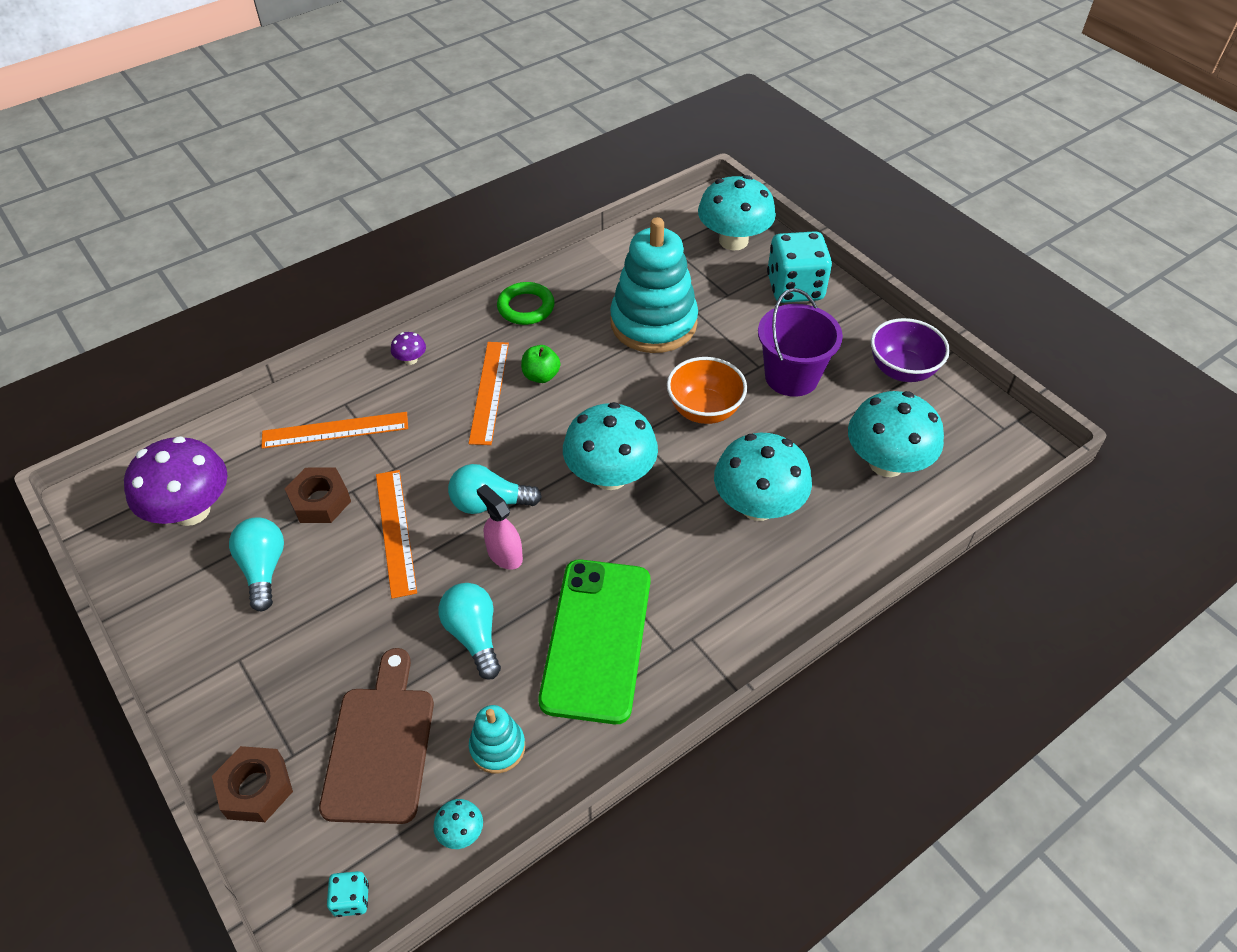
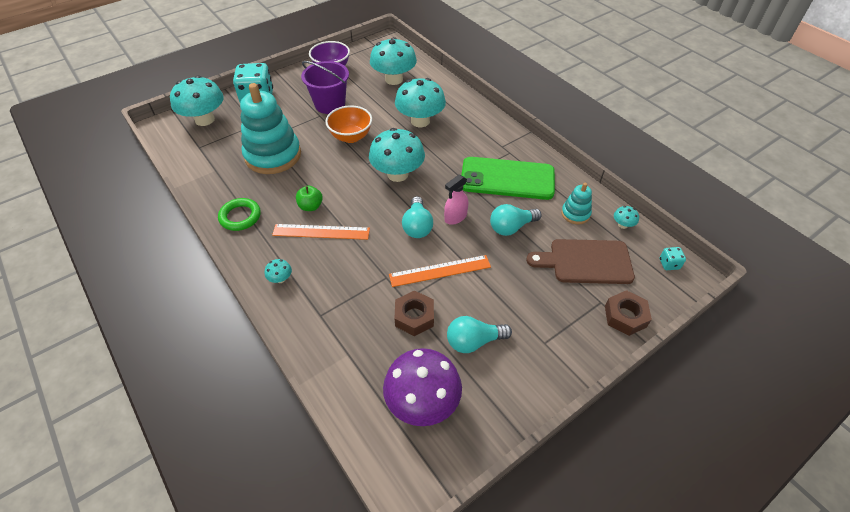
camera: 90 degrees left, 0 degrees up
orange ruler [261,412,408,449] -> none
purple mushroom [391,332,426,365] -> turquoise mushroom [265,259,292,283]

